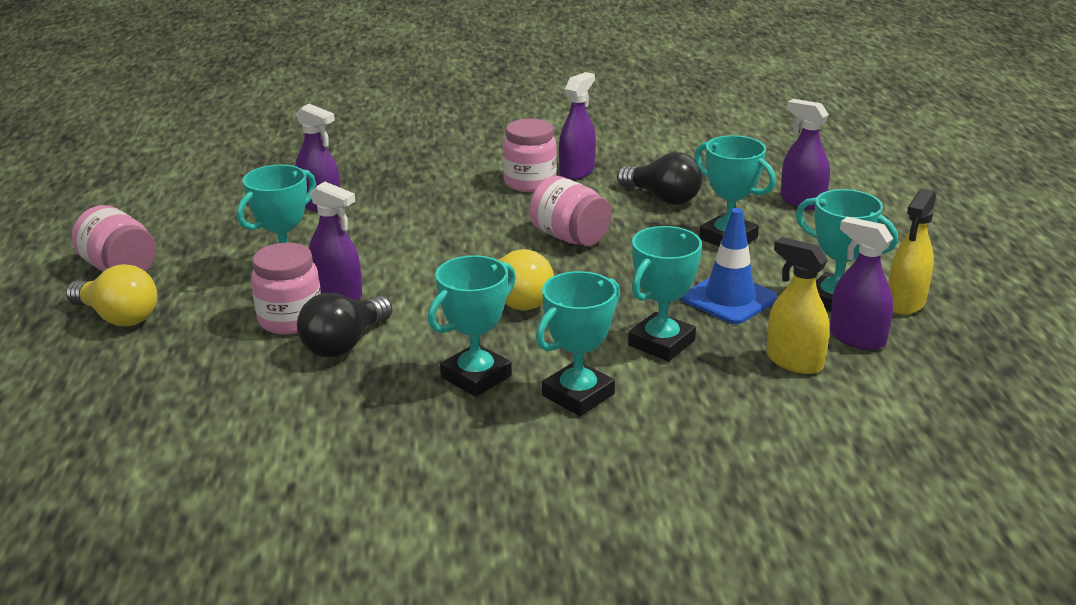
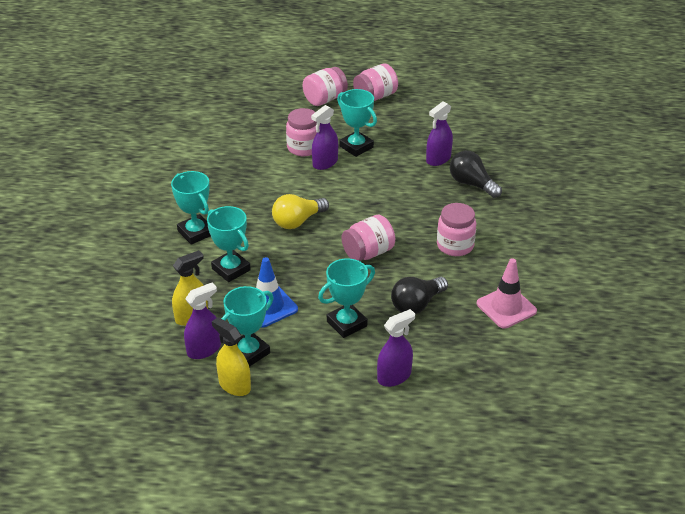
camera: 100 degrees right, 10 degrees up
yellow light bulb [66,264,157,326] -> pink jar [303,67,348,106]
black light bulb [297,293,393,357] -> black light bulb moved to [450,151,502,198]
turquoise trophy [428,255,516,397] -> none
purple spray bottle [559,72,596,180] -> none
none -> pink traffic cone [477,258,537,328]

